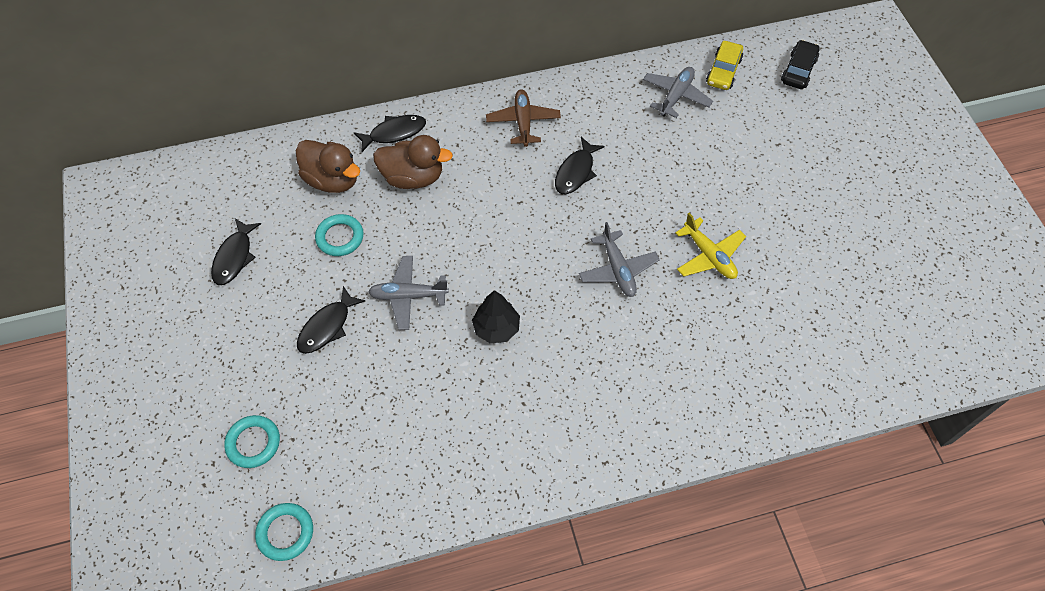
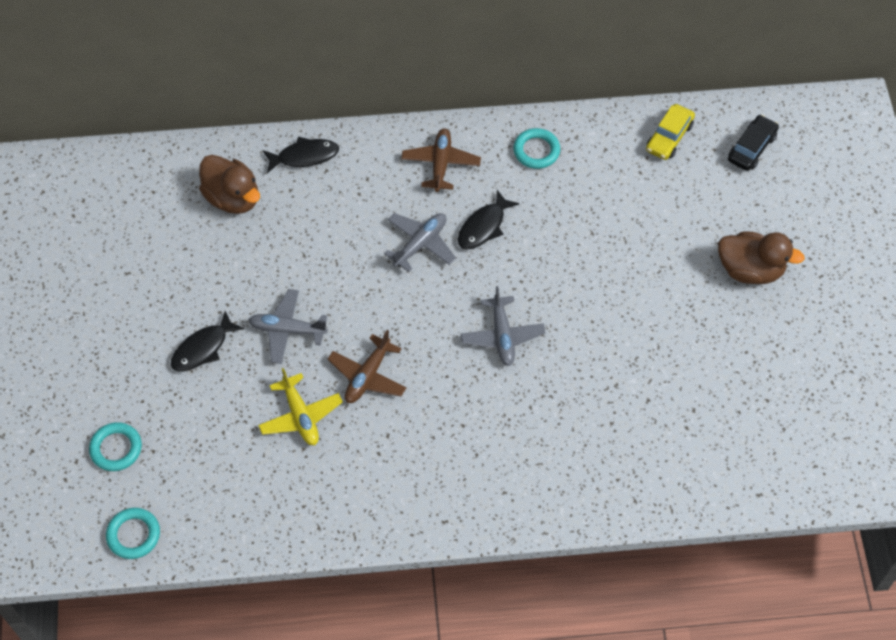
camera: 10 degrees right, 0 degrees up
black fish [211,218,261,285] -> none
turquoise ring [315,214,364,256] -> turquoise ring moved to [513,128,560,169]
brown duck [373,135,453,189] -> brown duck moved to [718,232,805,284]
black tree [472,290,520,343] -> brown plane [328,330,406,403]
grey plane [643,67,713,118] -> grey plane moved to [384,213,456,272]
yellow plane [675,213,746,279] -> yellow plane moved to [258,368,343,445]

